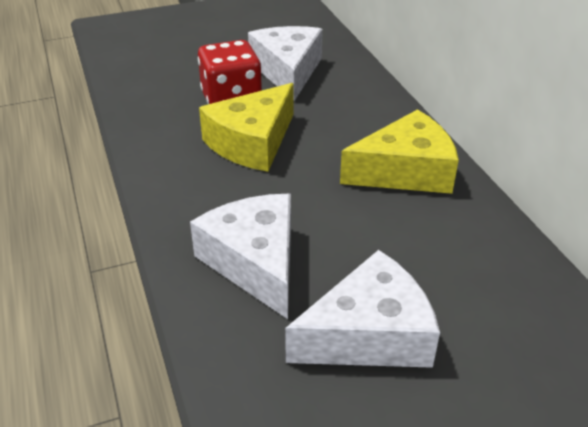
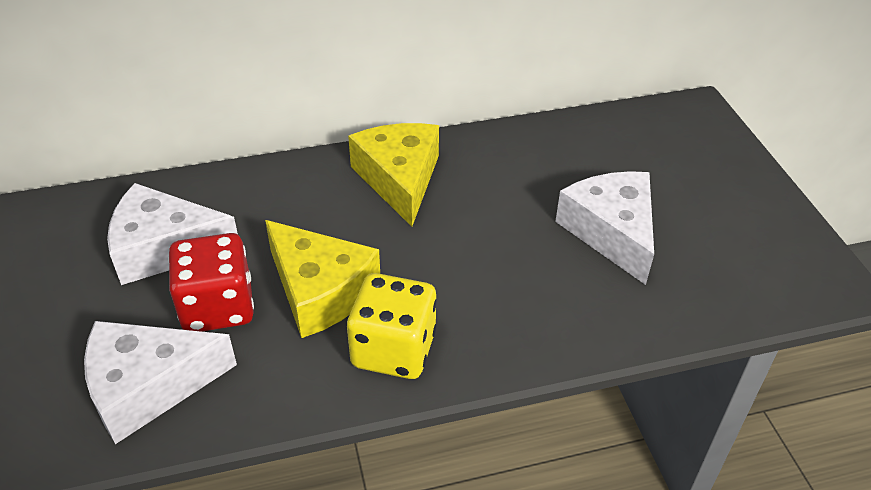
camera: 85 degrees left, 5 degrees up
white cheese [190,194,291,319] -> white cheese moved to [84,321,237,444]
none -> yellow dice [347,273,437,379]

